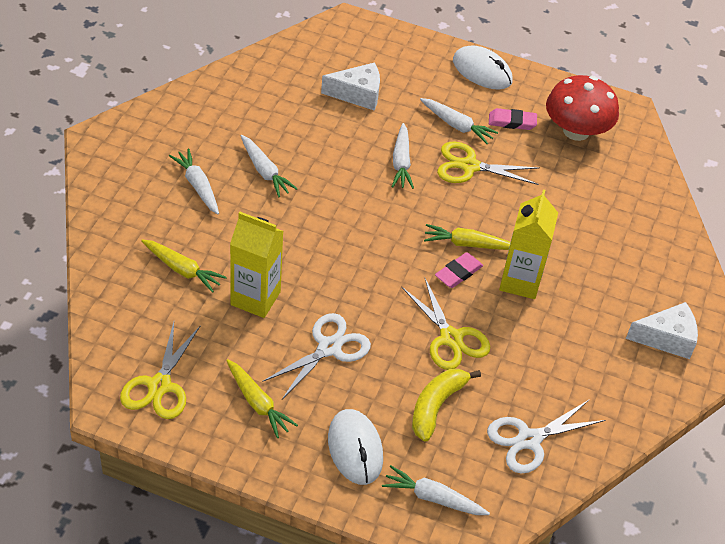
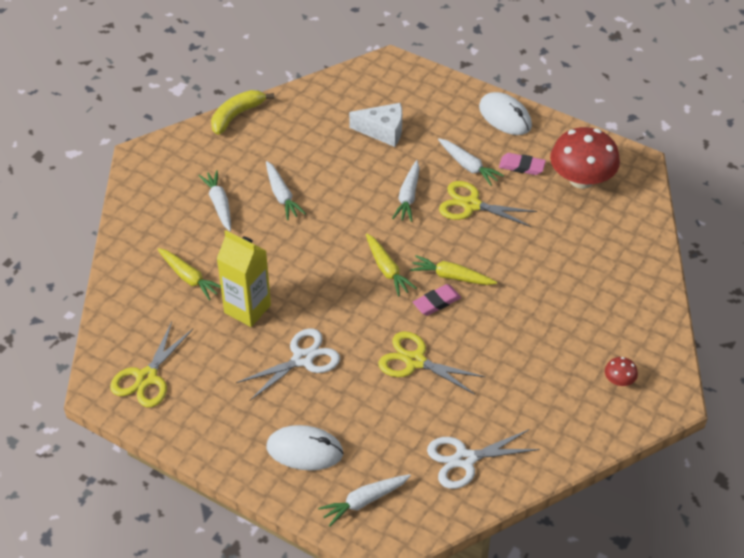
camera: 15 degrees right, 0 degrees up
yellow carrot [226,359,298,438] -> yellow carrot moved to [366,234,417,297]
white mouse [328,409,383,485] -> white mouse turned 75 degrees counterclockwise [267,425,343,470]
white carrot [382,465,490,515] -> white carrot turned 60 degrees counterclockwise [318,474,411,526]
yellow scissors [402,278,490,370] -> yellow scissors turned 135 degrees clockwise [379,331,485,395]
yellow banana [412,369,481,442] -> yellow banana moved to [211,90,275,135]
yellow carton [499,190,558,299] -> none
white cheese [626,302,698,359] -> red mushroom [605,357,638,386]

